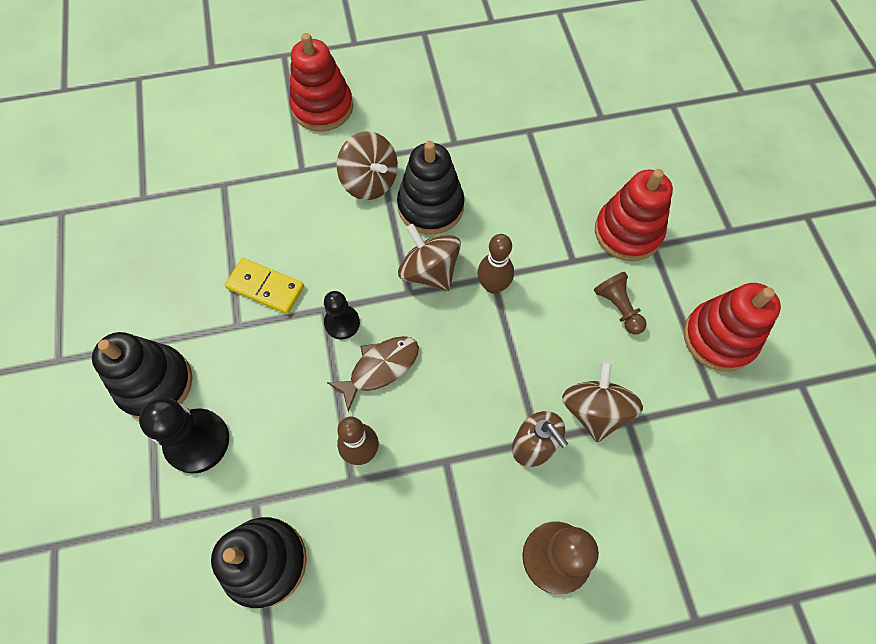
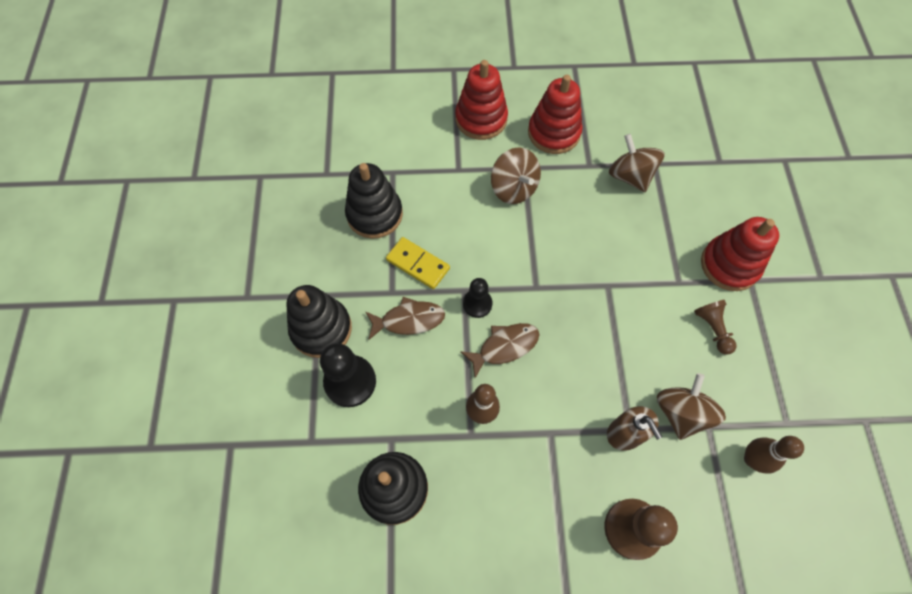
camera: 10 degrees right, 0 degrees up
black stacking toy [397,141,465,234] -> black stacking toy moved to [345,163,403,239]
brown spinning top [398,224,461,291] -> brown spinning top moved to [609,134,665,192]
brown bowling pin [477,234,514,294] -> brown bowling pin moved to [744,436,804,474]
red stacking toy [684,283,781,372] -> red stacking toy moved to [528,75,583,154]
none -> brown fish [365,297,445,340]

